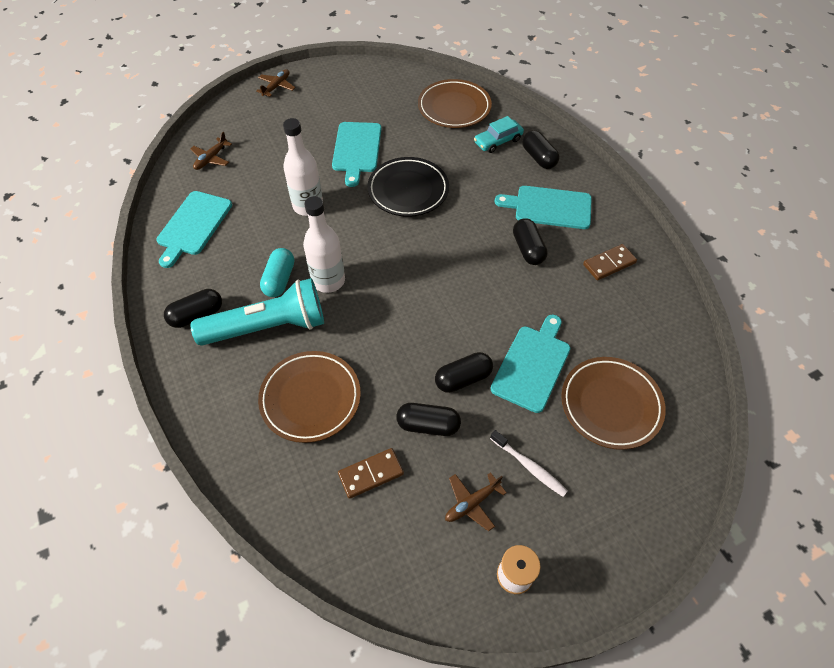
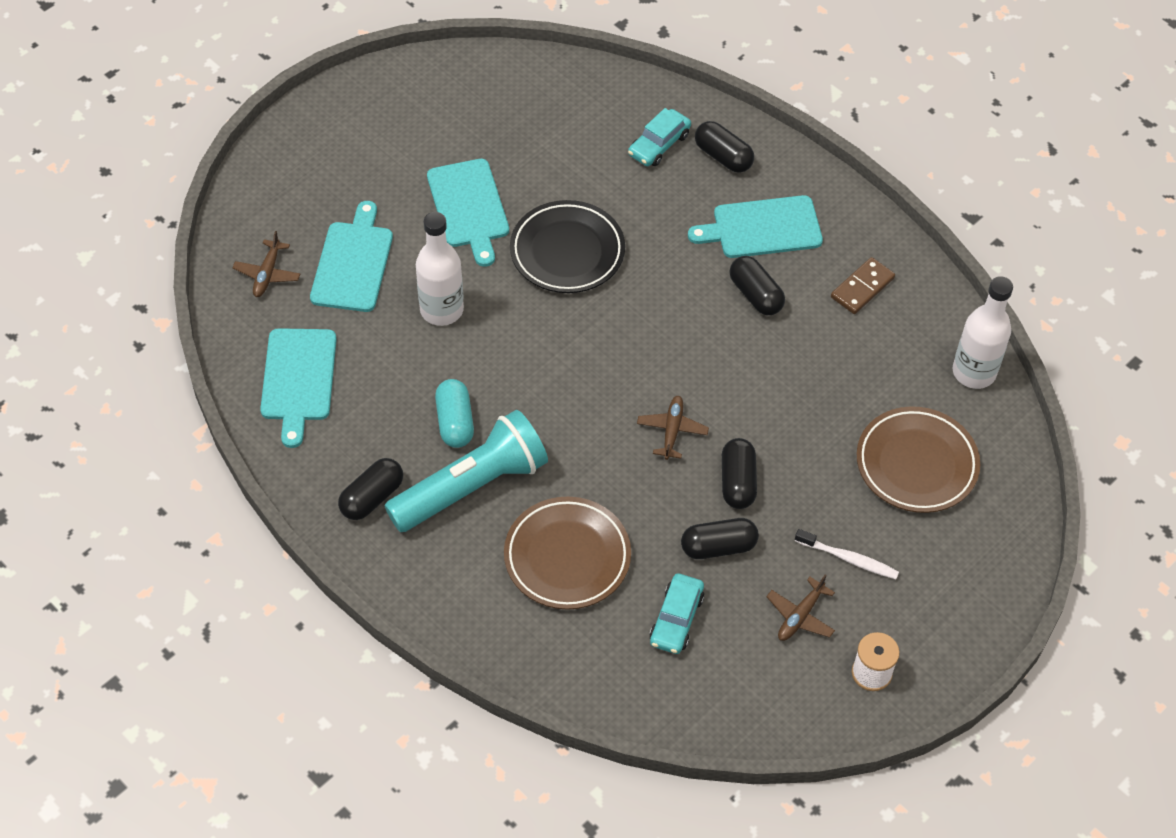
camera: 20 degrees left, 0 degrees up
brown plane [256,69,295,97] -> brown plane moved to [637,396,709,460]
white bottle [303,196,345,293] -> white bottle moved to [952,276,1013,389]
brown domino [338,448,404,499] -> turquoise car [649,573,704,654]
brown plate [418,79,492,128] -> none
black capsule [435,352,493,393] -> black capsule turned 45 degrees counterclockwise [722,438,757,509]
turquoise cutting board [490,315,570,413] -> turquoise cutting board moved to [310,201,393,312]

